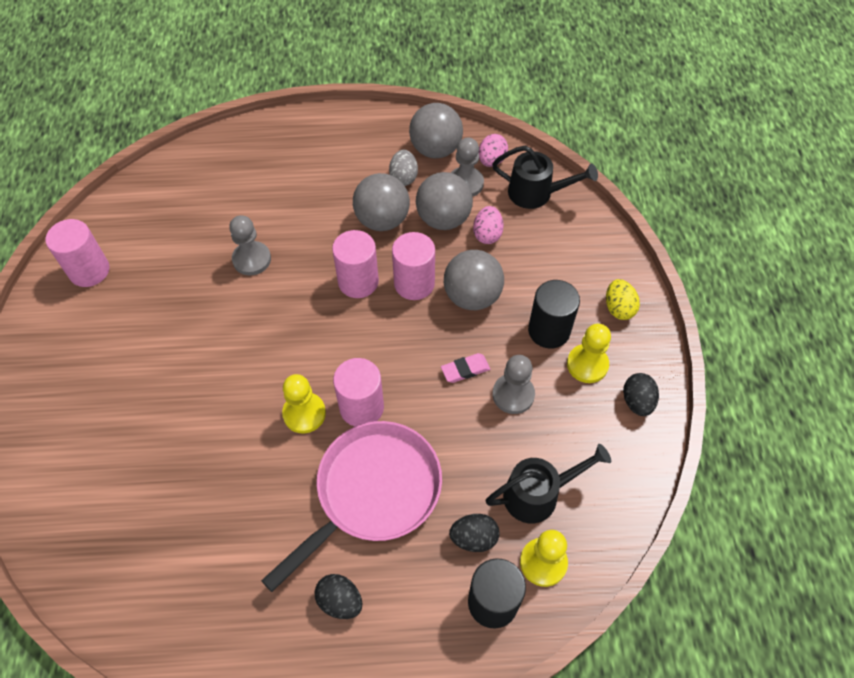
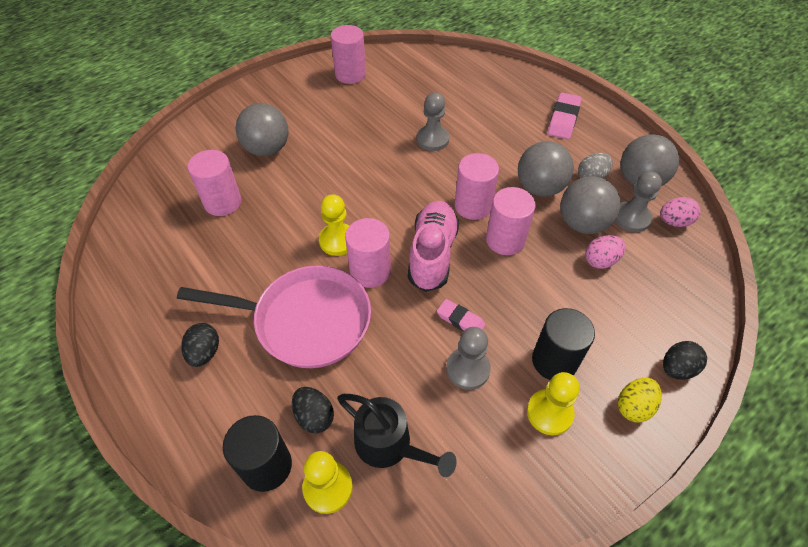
camera: 55 degrees right, 5 degrees down
grey ball [444,250,504,310] -> grey ball moved to [235,103,288,156]
black watering can [492,146,598,209] -> none
black egg [623,373,659,416] -> black egg moved to [663,341,707,380]
none -> pink cylinder [188,150,241,216]
none -> pink shoe [408,201,459,292]
none -> pink eraser [548,93,582,139]

